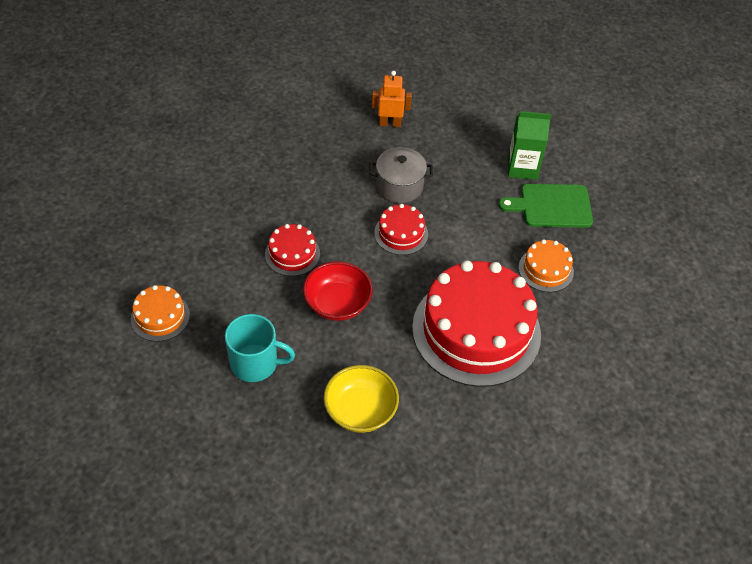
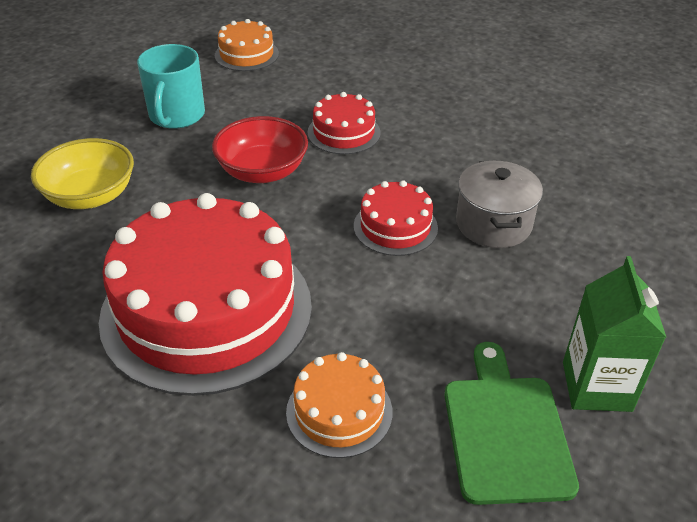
camera: 90 degrees right, 10 degrees down
orange robot [372,71,412,127] -> none

